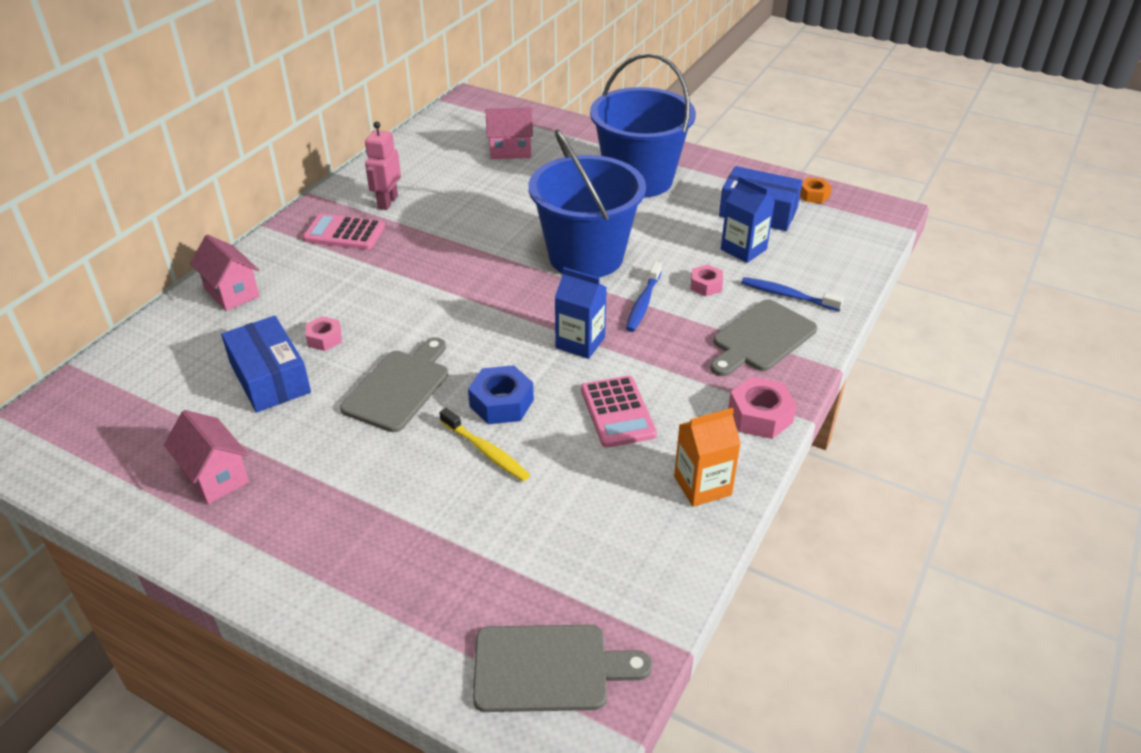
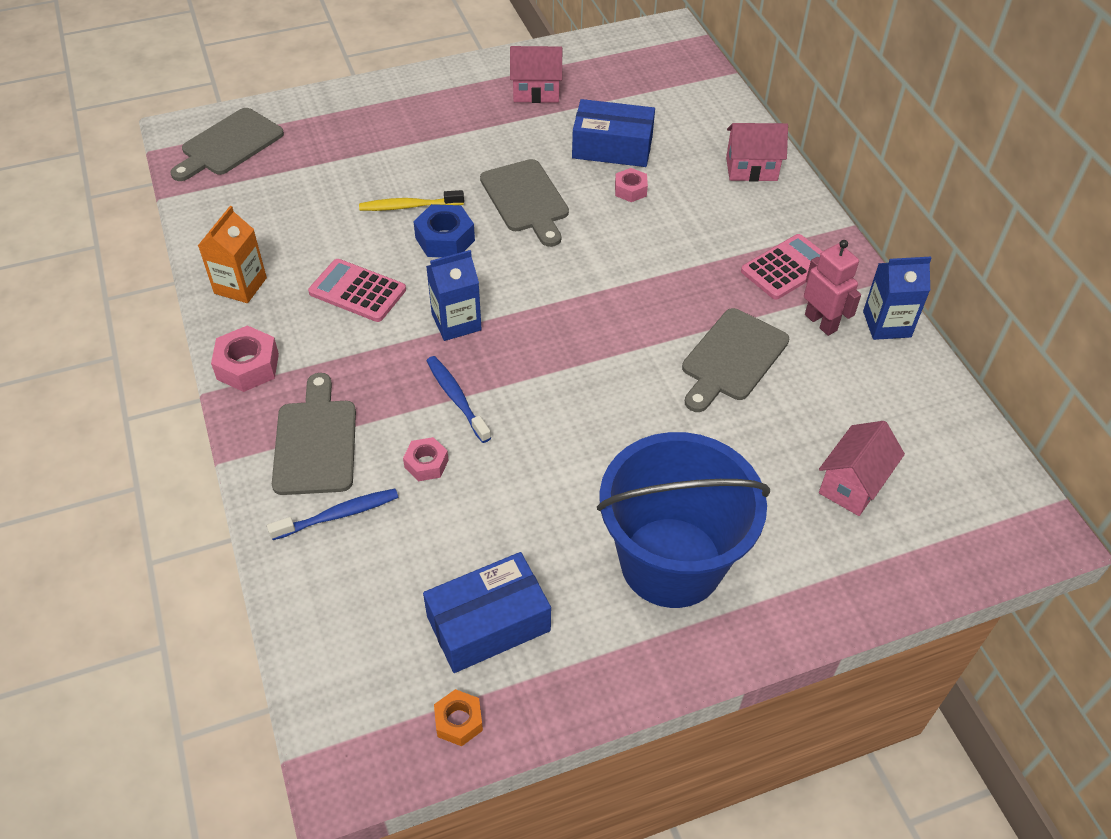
camera: 130 degrees right, 10 degrees up
blue bucket [528,129,646,278] -> none
blue carton [721,176,775,263] -> blue carton moved to [863,257,932,340]
none -> grey cutting board [682,308,789,412]

